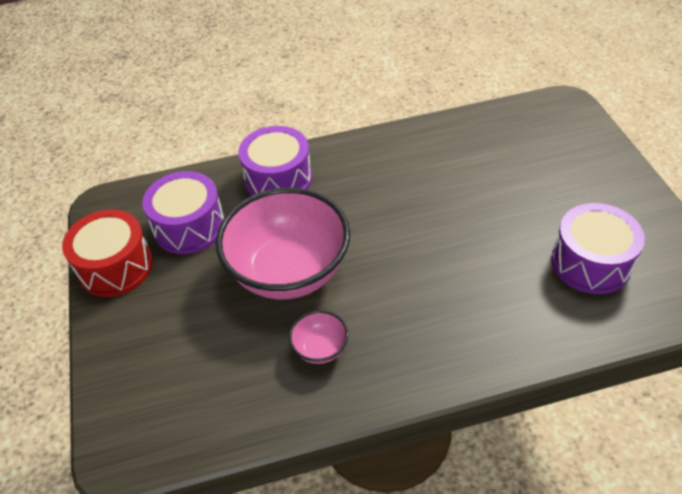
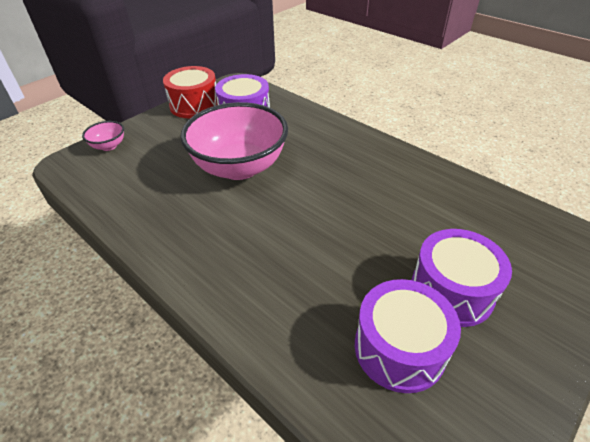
camera: 55 degrees right, 5 degrees down
purple drum [238,126,312,196] -> purple drum moved to [412,229,512,327]
pink bowl [289,310,349,364] -> pink bowl moved to [82,121,124,151]

